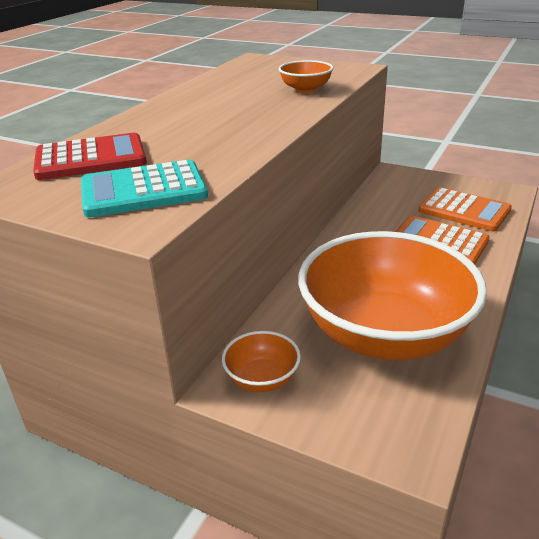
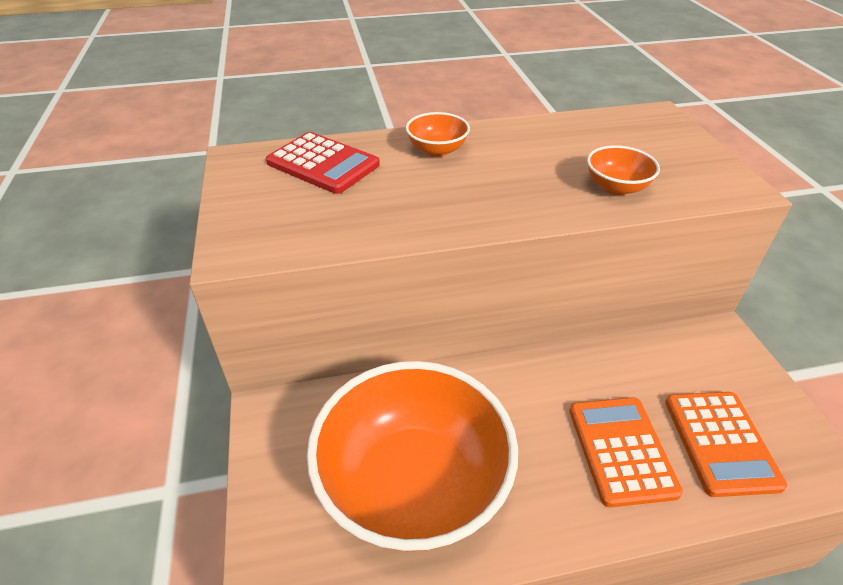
camera: 50 degrees right, 10 degrees up
turquoise calculator [81,160,208,218] -> none
orange bowl [222,331,301,392] -> orange bowl moved to [406,112,470,157]

